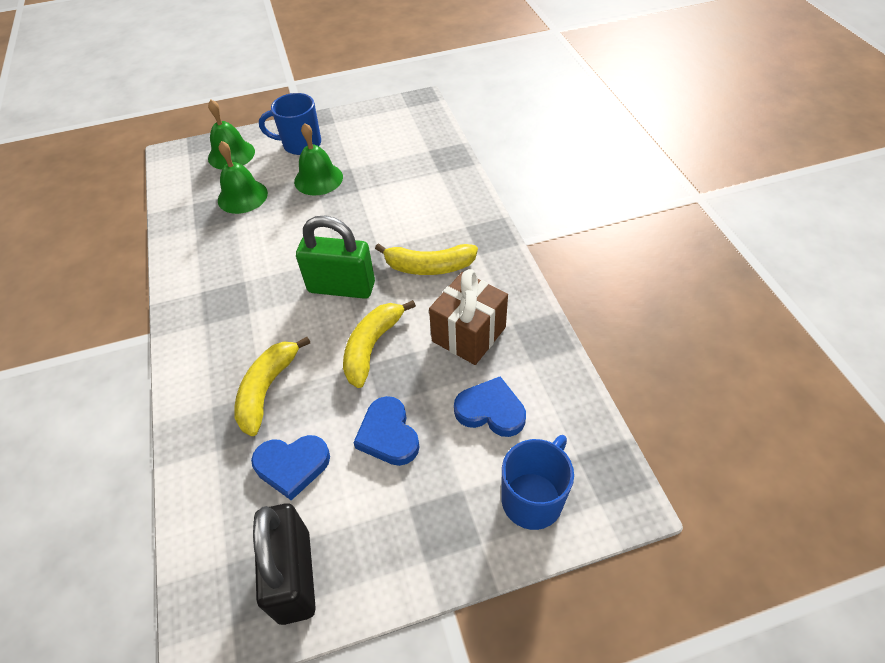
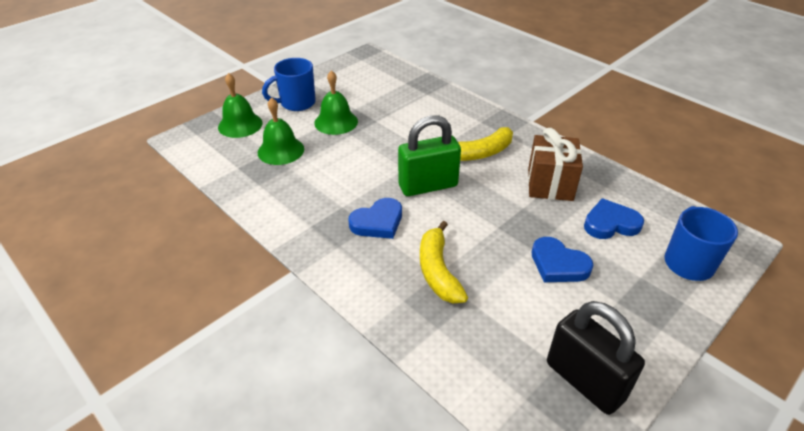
camera: 30 degrees left, 10 degrees down
blue heart [251,435,330,500] -> blue heart moved to [348,198,402,239]
yellow banana [343,300,416,388] -> none

